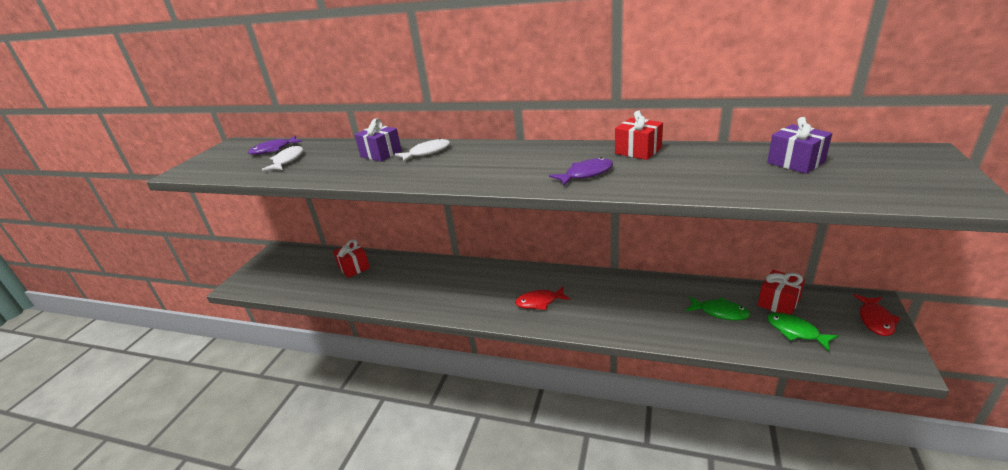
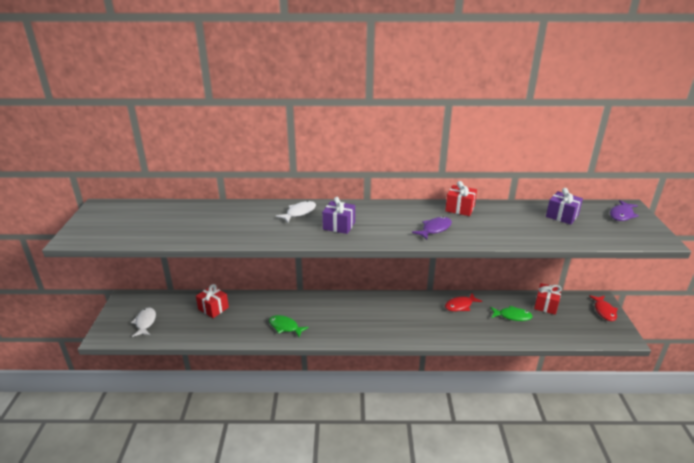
camera: 20 degrees left, 0 degrees up
purple fish [248,136,302,155] -> purple fish moved to [610,200,639,221]
white fish [262,146,303,171] -> white fish moved to [131,307,156,337]
purple gift [355,118,402,162] -> purple gift moved to [322,197,355,234]
red fish [515,287,570,310] -> red fish moved to [445,293,482,311]
green fish [767,312,838,351] -> green fish moved to [269,315,309,337]

